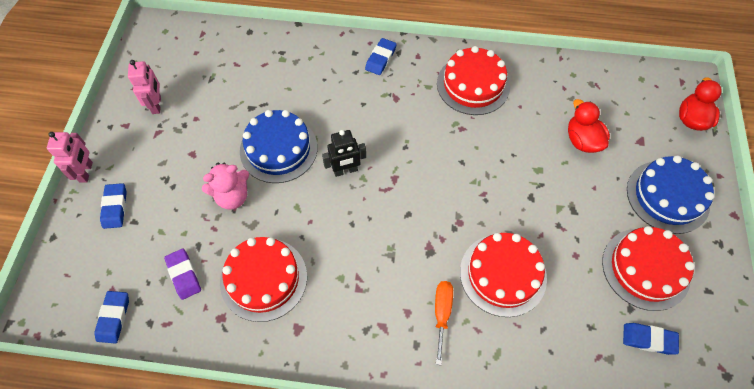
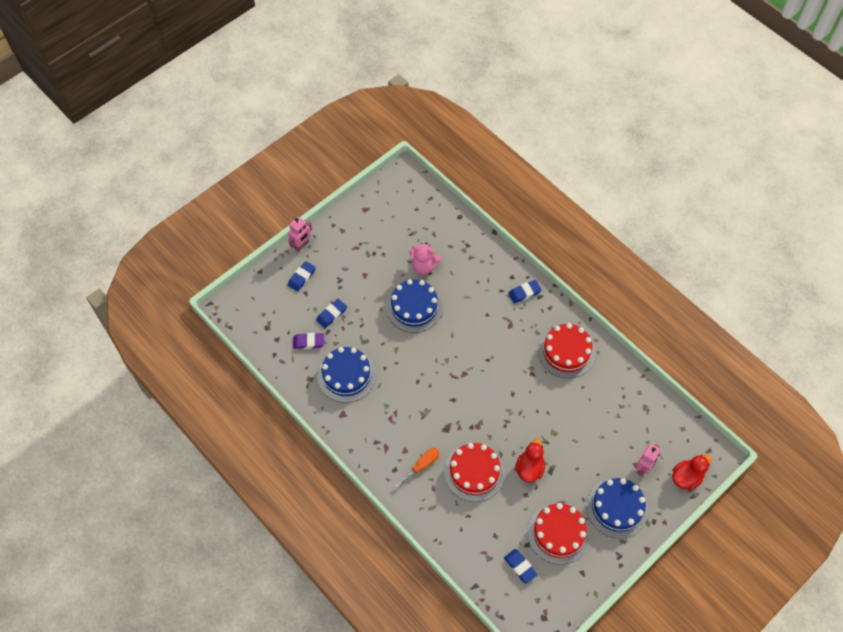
camera: 40 degrees right, 0 degrees up
blue eraser [94,291,129,344] -> blue eraser moved to [316,299,347,328]
pink robot [128,60,161,114] -> pink robot moved to [636,444,661,477]
purple eraser [164,249,201,300] -> purple eraser turned 75 degrees clockwise [293,333,324,349]
pink teddy bear [202,163,249,209] -> pink teddy bear moved to [410,242,441,275]
red cake [220,237,307,322] -> blue cake [318,347,376,403]
black robot [322,130,366,177] -> none
red duck [568,99,610,153] -> red duck moved to [515,438,545,482]

